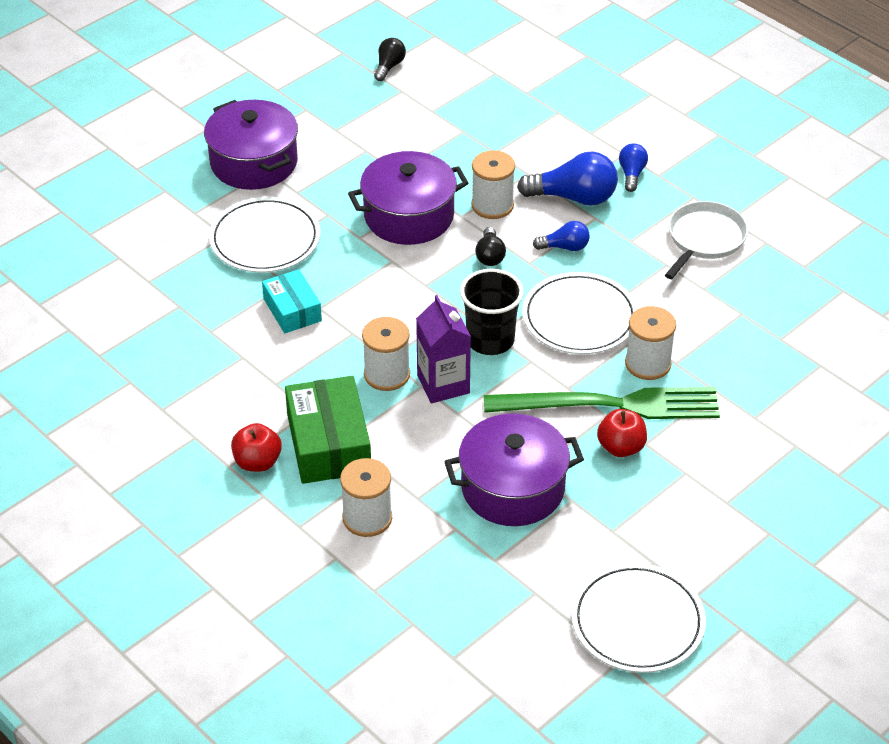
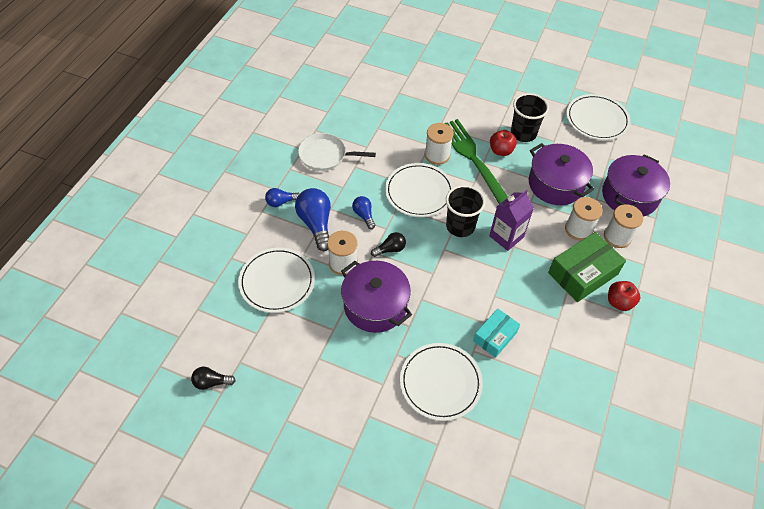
camera: 115 degrees left, 10 degrees up
purple pot [204,100,298,190] -> purple pot moved to [602,154,670,217]
white spool [362,317,410,391] -> white spool moved to [565,197,603,241]
none -> white plate [238,248,315,313]
none -> black cup [511,93,549,142]

